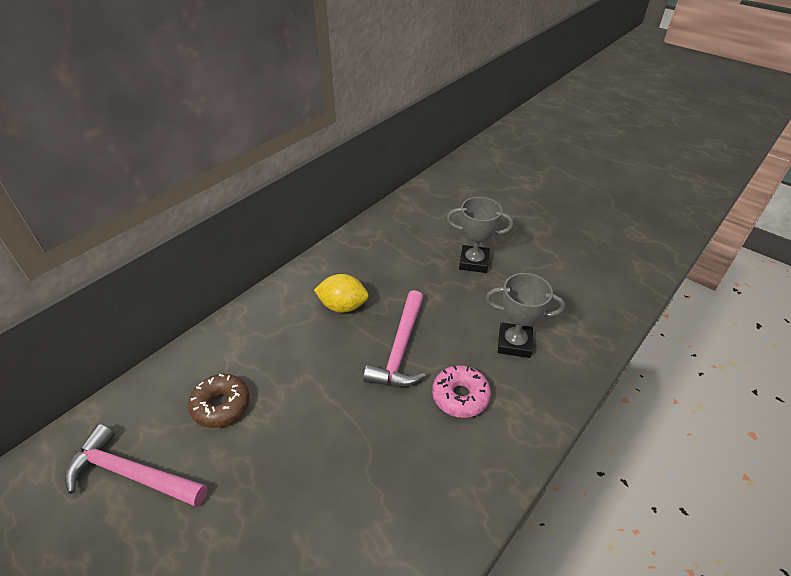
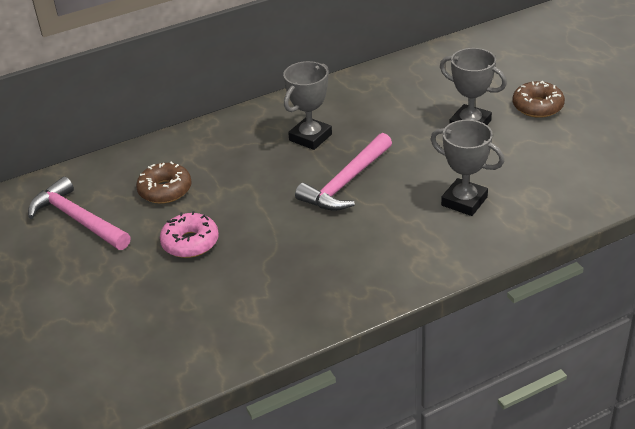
camera: 25 degrees right, 5 degrees down
yellow lemon [314,274,369,313] -> grey trophy [283,61,332,150]
pink donut [432,365,491,418] -> pink donut moved to [160,211,219,258]
none -> brown donut [513,81,565,118]

